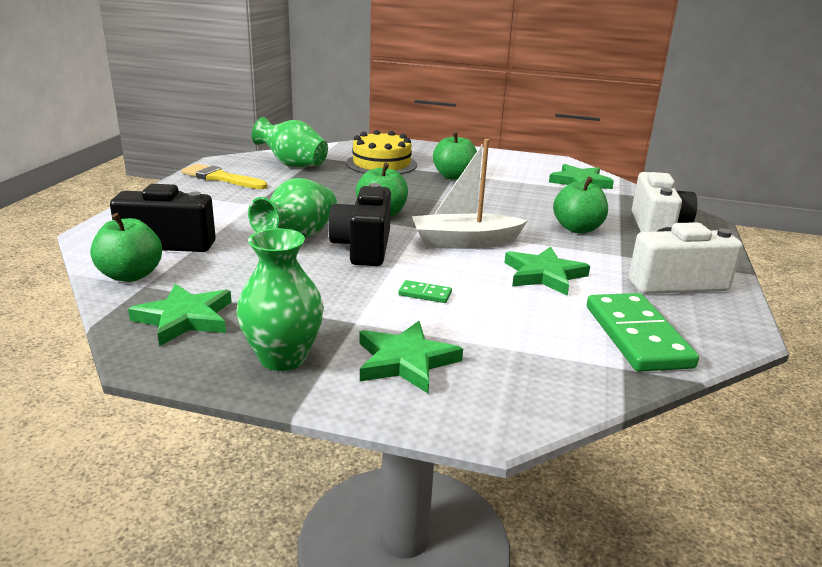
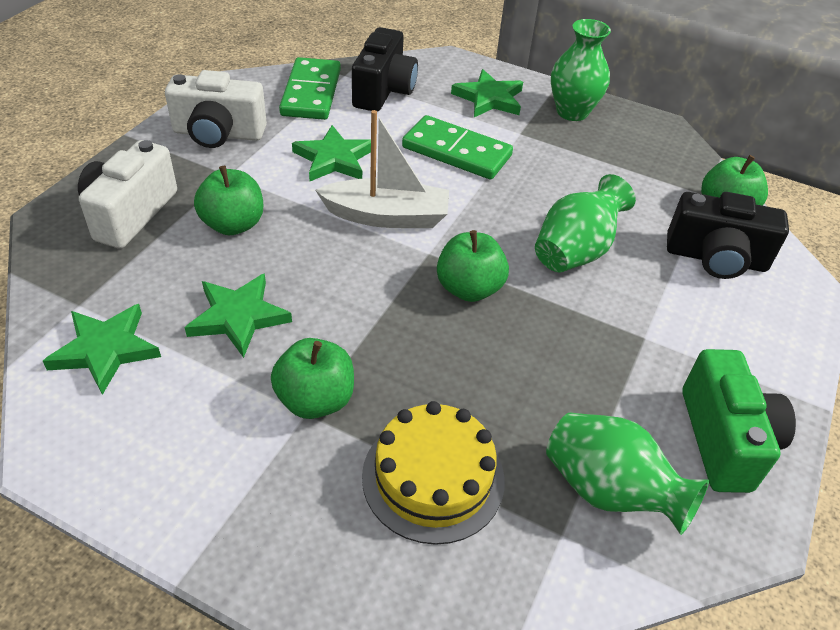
camera: 170 degrees left, 20 degrees up
green star [128,284,232,346] -> green star moved to [185,273,292,358]
yellow brush [181,164,267,189] -> green camera [682,349,796,493]
black camera [328,183,391,266] -> black camera moved to [352,27,418,112]
green domino [398,280,452,303] -> green domino [402,115,513,179], size x2.31

